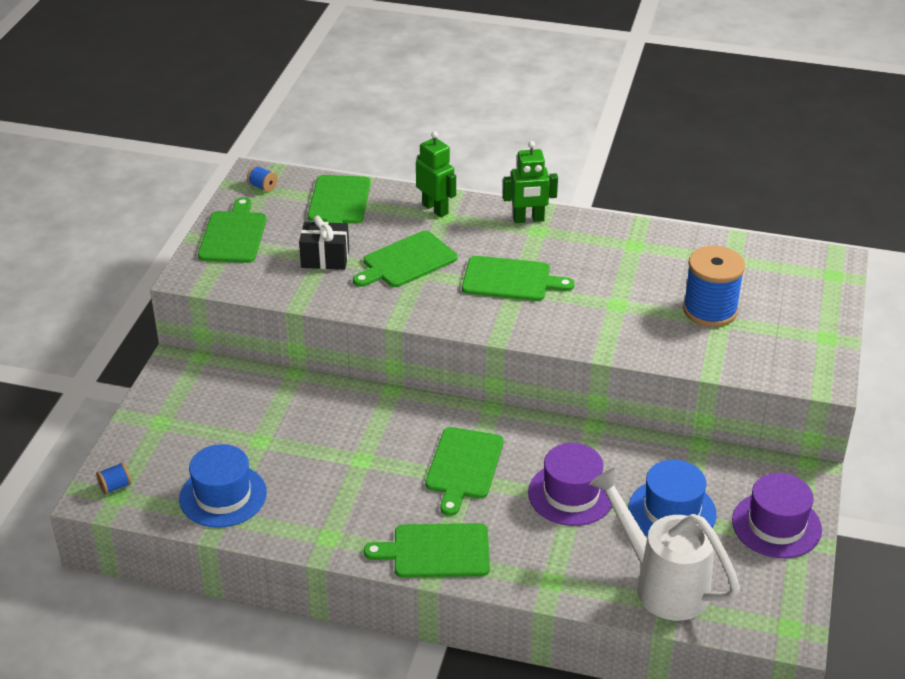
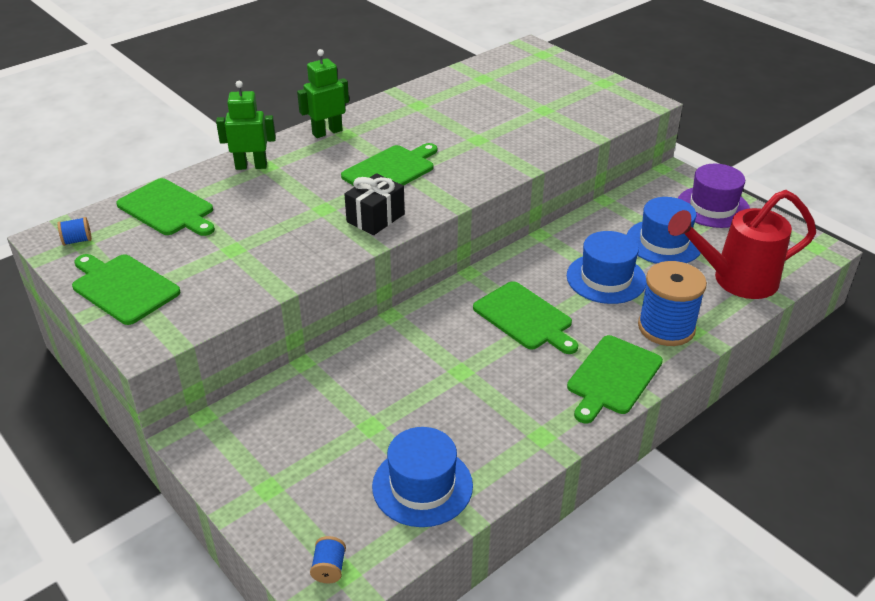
camera: 55 degrees left, 0 degrees up
black gift [299,216,349,270] -> black gift moved to [344,173,405,235]
green cutting board [353,231,457,287] -> none
green robot [503,141,558,223] -> green robot turned 150 degrees counterclockwise [297,49,349,138]
purple hat [528,443,612,526] -> blue hat [567,231,647,304]
white watering can [589,467,740,621] -> red watering can [668,190,816,299]
blue spool [683,246,745,327] -> blue spool moved to [638,261,707,346]

